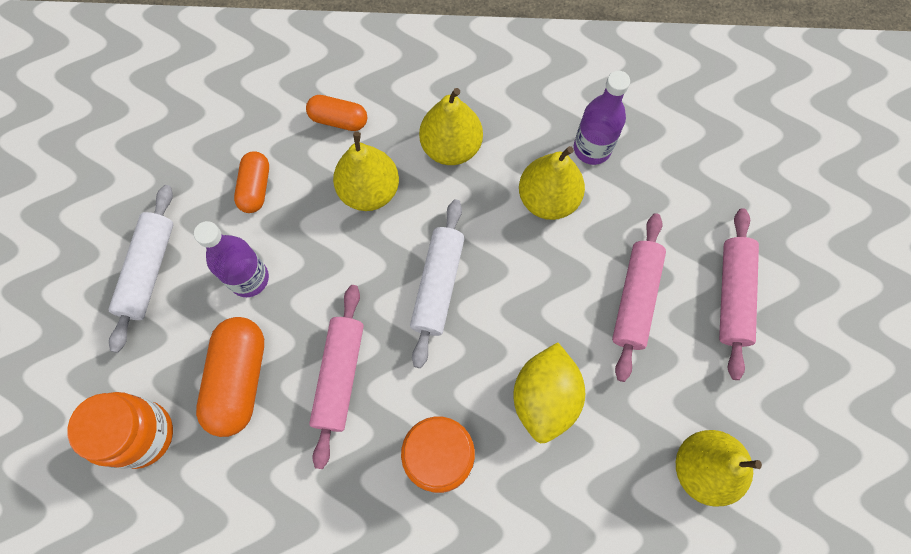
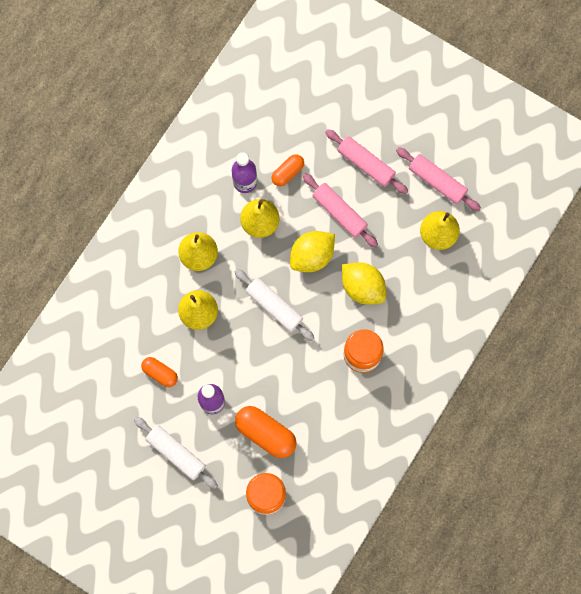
camera: 60 degrees left, 5 degrees up
orange capsule [306,95,367,131] -> orange capsule moved to [272,154,304,186]
pink rolling pin [309,285,364,469] -> pink rolling pin moved to [396,147,481,211]
none -> yellow lemon [290,231,335,272]

